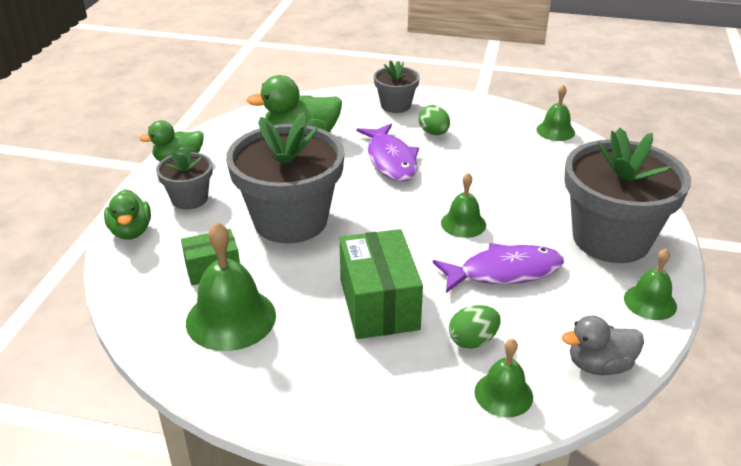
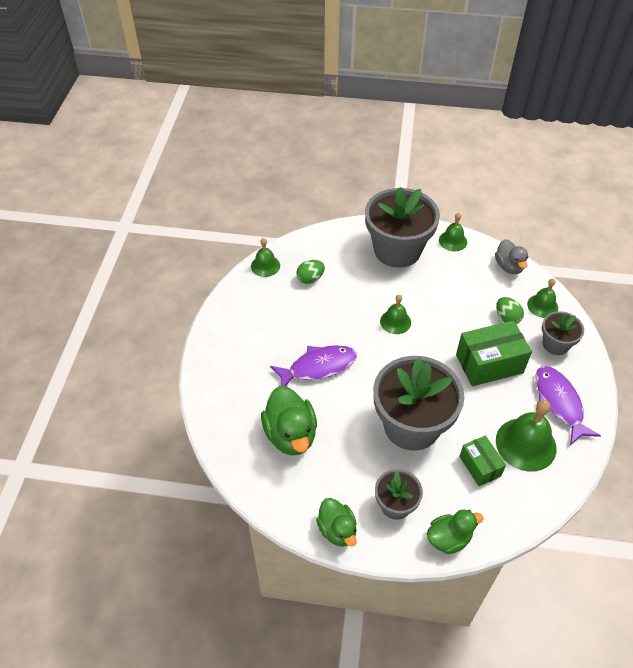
camera: 95 degrees left, 15 degrees up
grey flower pot [374,60,420,113] -> grey flower pot moved to [542,311,584,355]
green egg [419,105,450,135] -> green egg moved to [296,260,325,284]
purple fish [433,243,564,293] -> purple fish moved to [536,366,601,445]

